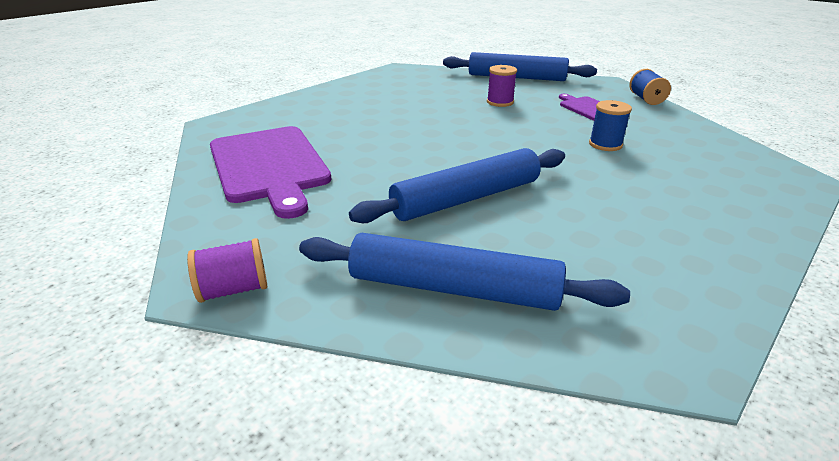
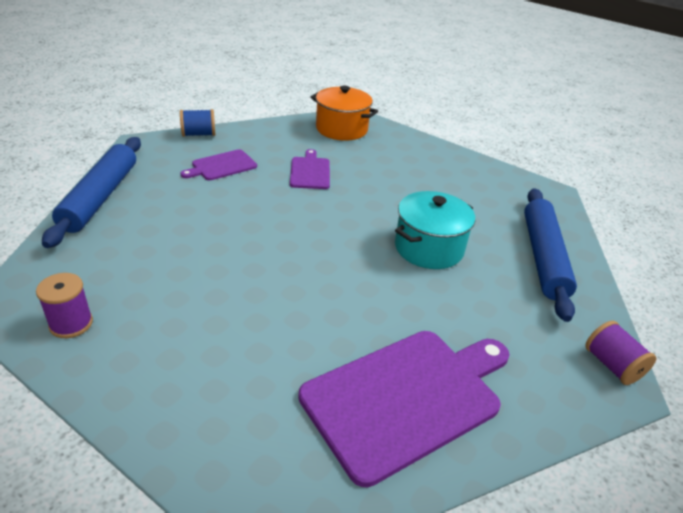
camera: 100 degrees left, 5 degrees up
blue rolling pin [349,148,565,223] -> turquoise pot [395,191,475,269]
purple spool [487,65,517,107] -> purple spool moved to [36,273,93,338]
blue spool [589,100,632,151] -> purple cutting board [290,149,330,189]
none -> orange pot [310,86,378,141]

